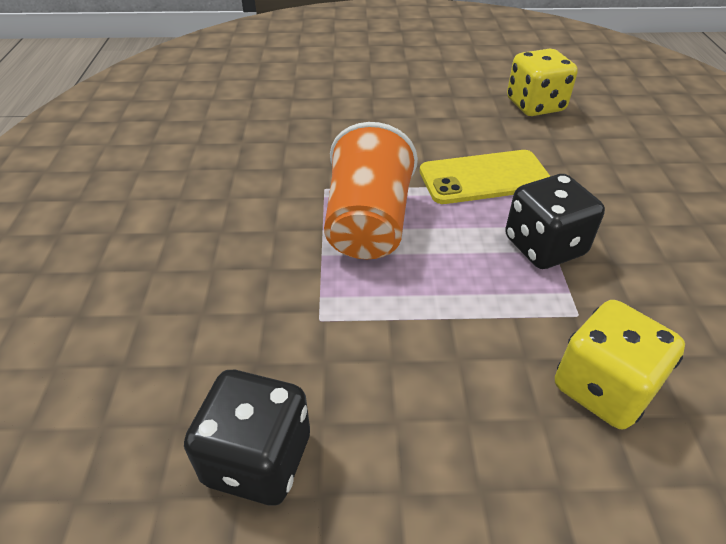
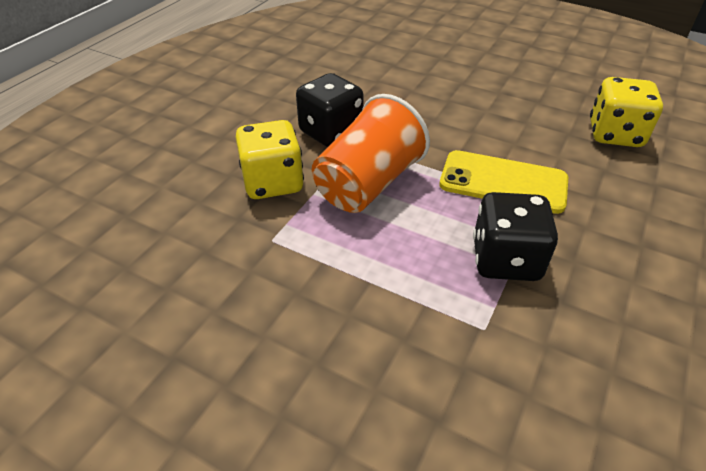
camera: 30 degrees right, 0 degrees up
black dice [184,370,310,505] -> black dice moved to [296,73,364,147]
yellow dice [555,300,685,429] -> yellow dice moved to [235,120,304,199]

